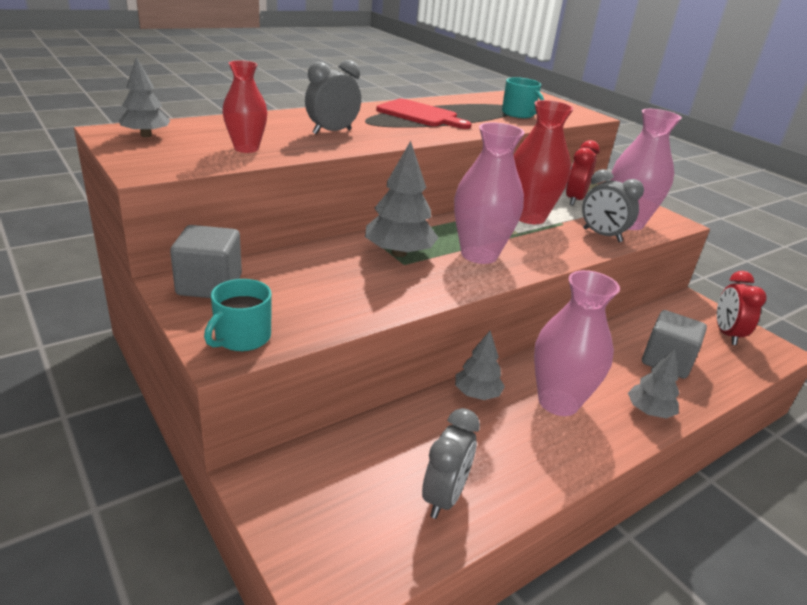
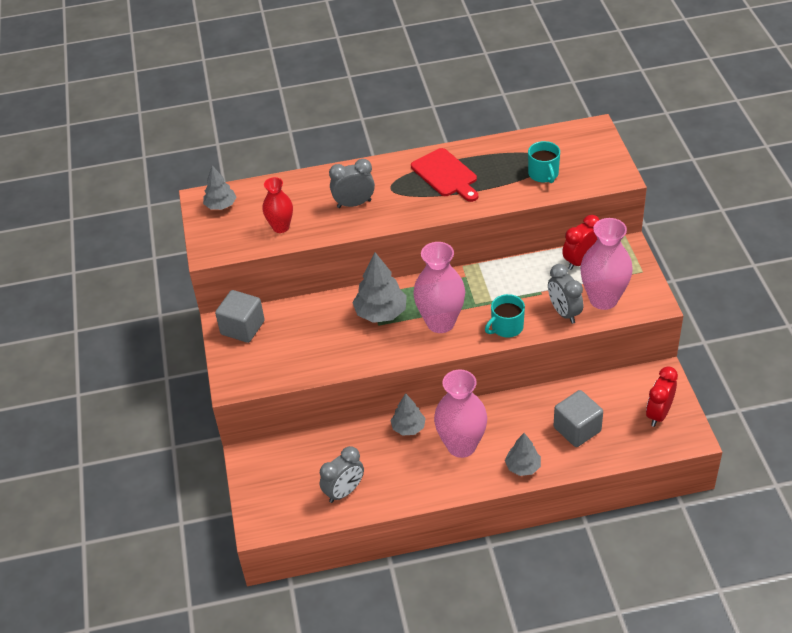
camera: 30 degrees right, 15 degrees up
turquoise mug [204,279,272,351] -> turquoise mug moved to [485,294,525,338]
red vase [513,100,574,224] -> none

